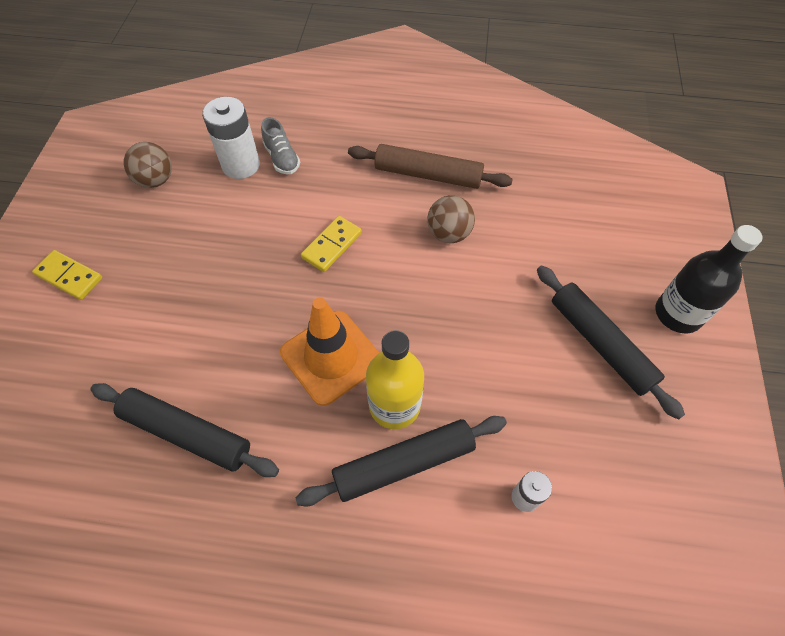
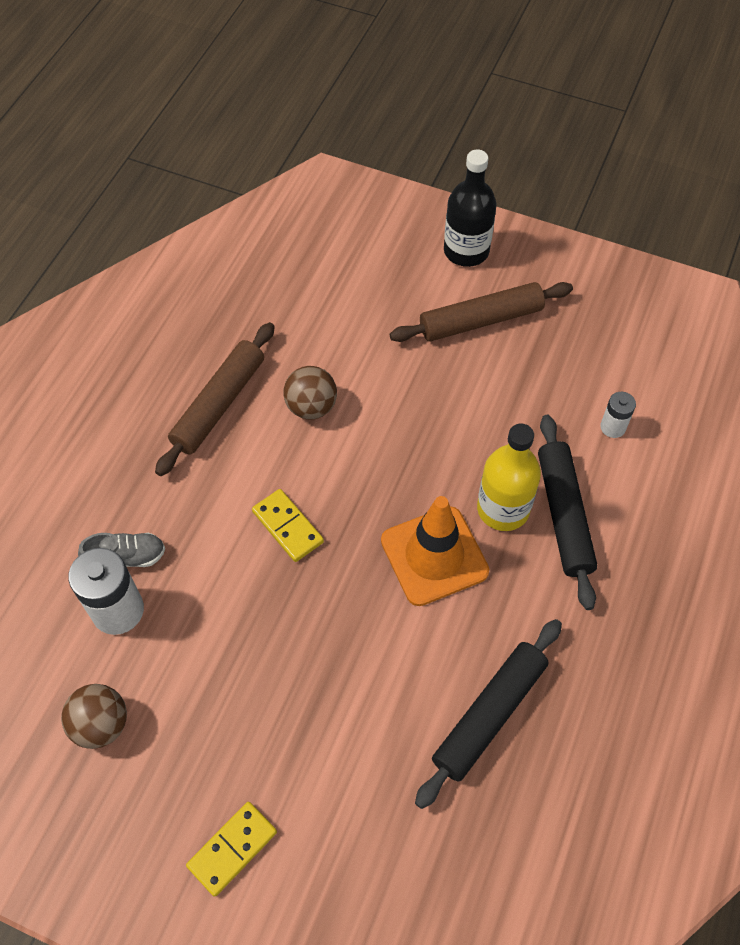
camera: 75 degrees left, 0 degrees up
black rolling pin [537,266,685,420] -> brown rolling pin [390,282,573,342]

